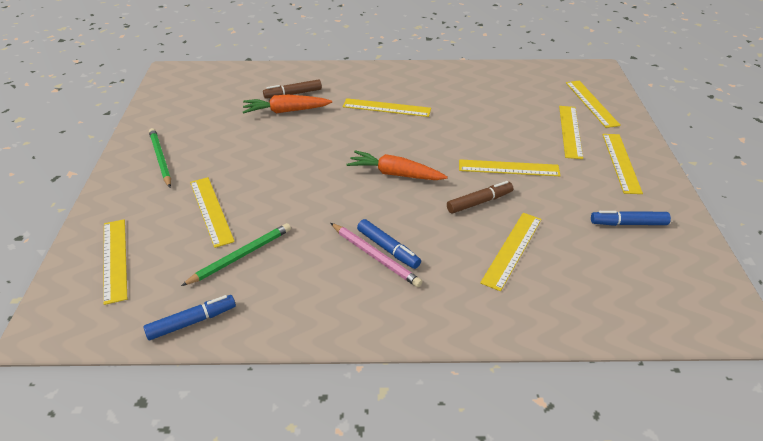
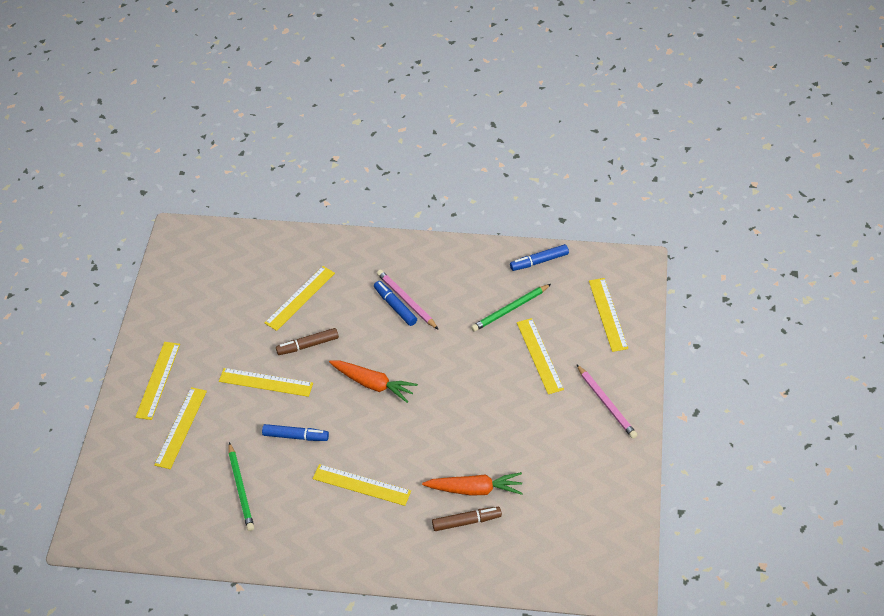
camera: 170 degrees left, 10 degrees up
green pencil [149,128,171,188] -> green pencil moved to [229,442,254,531]
yellow ruler [566,81,621,128] -> none
blue marker [591,211,671,226] -> blue marker moved to [262,424,329,441]
none -> pink pencil [577,365,637,439]

